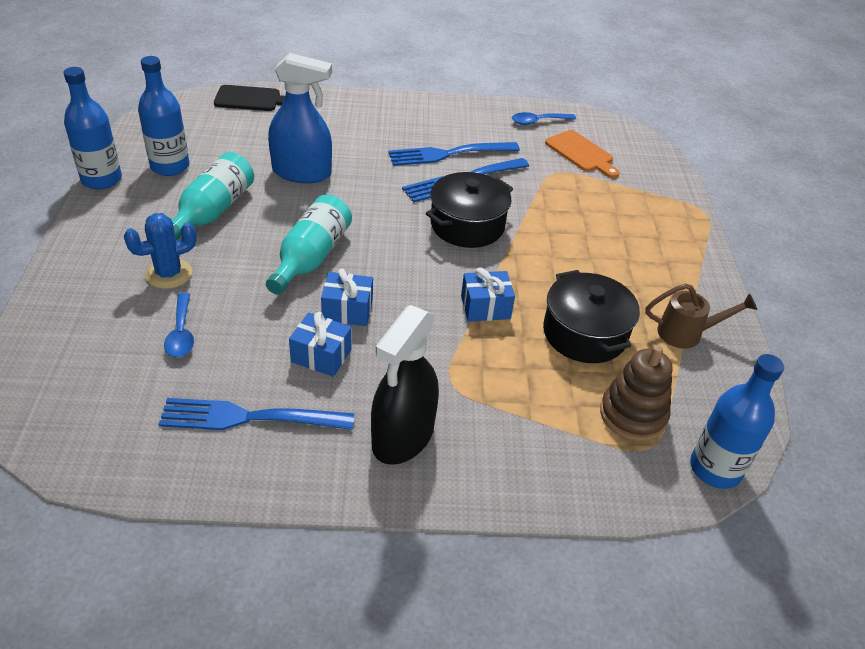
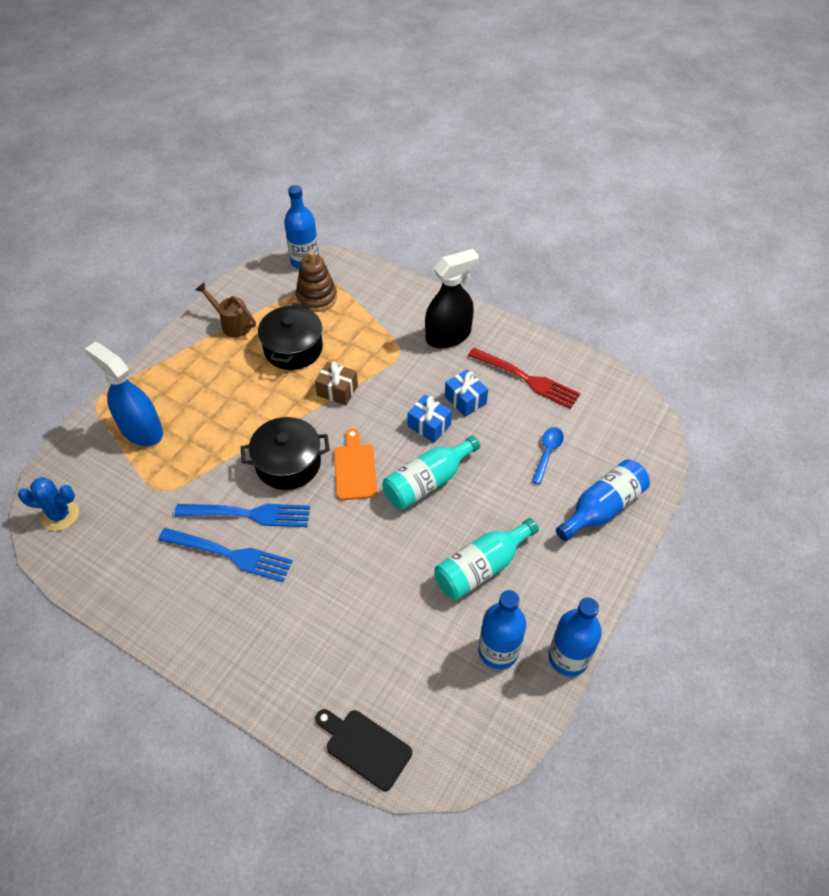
camera: 145 degrees left, 10 degrees up
blue cactus [124,213,197,289] -> blue cactus moved to [18,477,79,531]
blue fork [158,398,354,430] -> red fork [468,348,581,409]
blue spray bottle [268,53,332,183] -> blue spray bottle moved to [85,342,163,446]
blue gift [461,268,515,322] -> brown gift [315,362,358,405]
blue spoon [512,112,576,125] -> none
orange cutting board [545,130,620,178] -> orange cutting board moved to [334,429,377,500]
none -> blue bottle [556,459,650,541]

